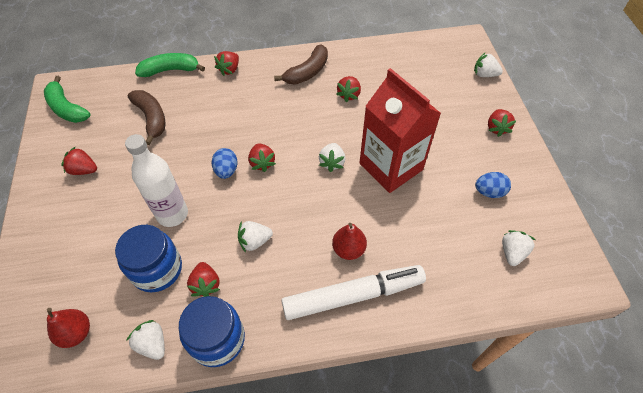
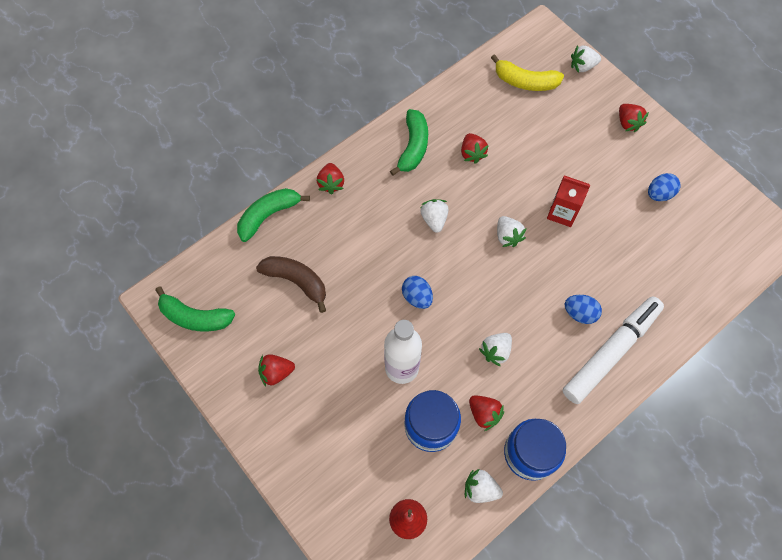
camera: 30 degrees left, 10 degrees up
red strawberry [248,143,276,172] -> none
brown banana [274,44,328,85] -> green banana [390,109,428,176]
red pear [332,223,367,260] -> blue egg [565,295,602,324]
red carton [360,68,441,193] -> red carton [547,175,590,227], size x0.52
white strawberry [502,230,536,266] -> white strawberry moved to [420,199,449,233]
none -> yellow banana [491,54,564,91]

